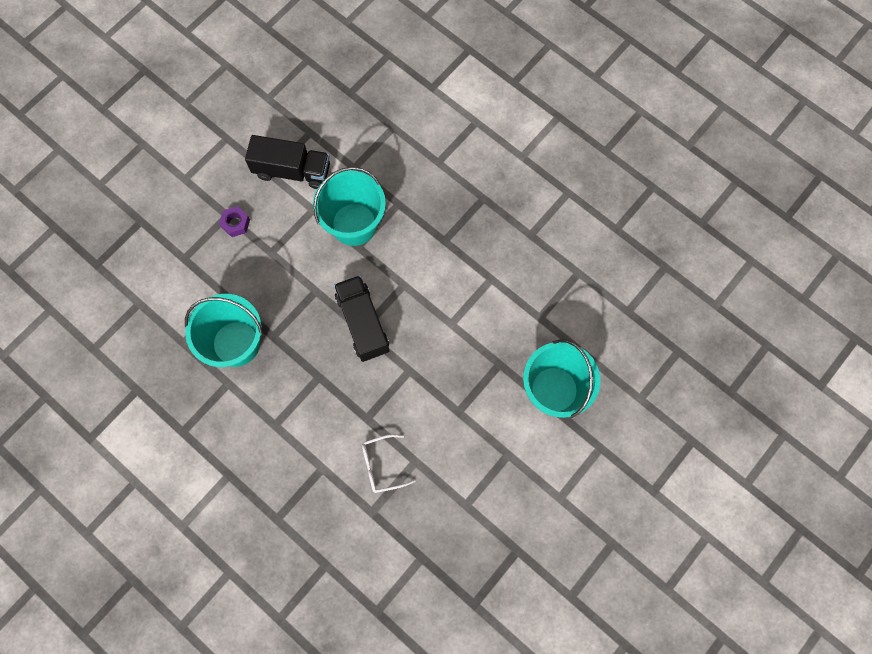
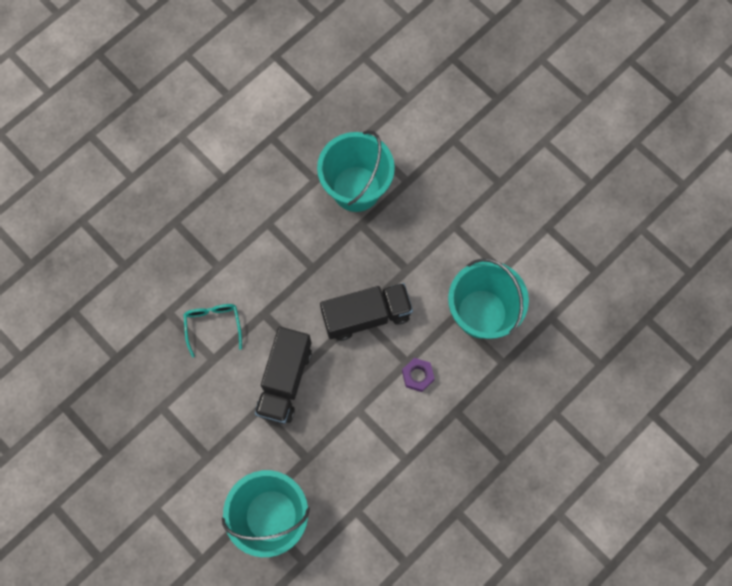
camera: 95 degrees right, 0 degrees up
purple nut [219,206,250,237] -> purple nut moved to [402,358,435,392]
black truck [245,135,330,189] -> black truck moved to [255,327,312,424]
white glasses [362,434,415,493] -> turquoise glasses [184,304,242,357]

